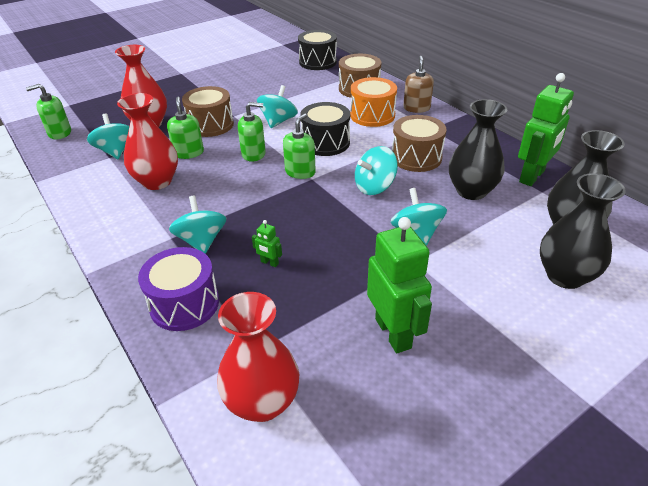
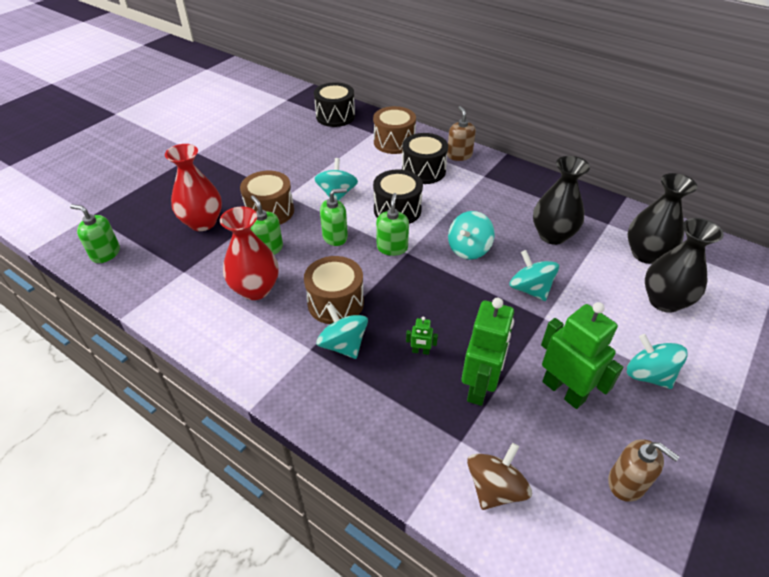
camera: 20 degrees left, 5 degrees up
green soap dispenser [26,84,71,139] -> green soap dispenser turned 60 degrees clockwise [70,204,120,263]
turquoise spinning top [87,113,129,159] -> turquoise spinning top moved to [627,334,688,389]
purple drum [138,247,219,331] -> none
red vase [217,292,299,422] -> brown spinning top [467,443,532,510]
orange drum [350,77,397,127] -> black drum [402,133,448,184]
brown drum [392,115,447,172] -> brown drum moved to [304,256,364,324]
green robot [518,73,574,186] -> green robot moved to [462,297,514,406]
none -> brown soap dispenser [608,439,680,502]

